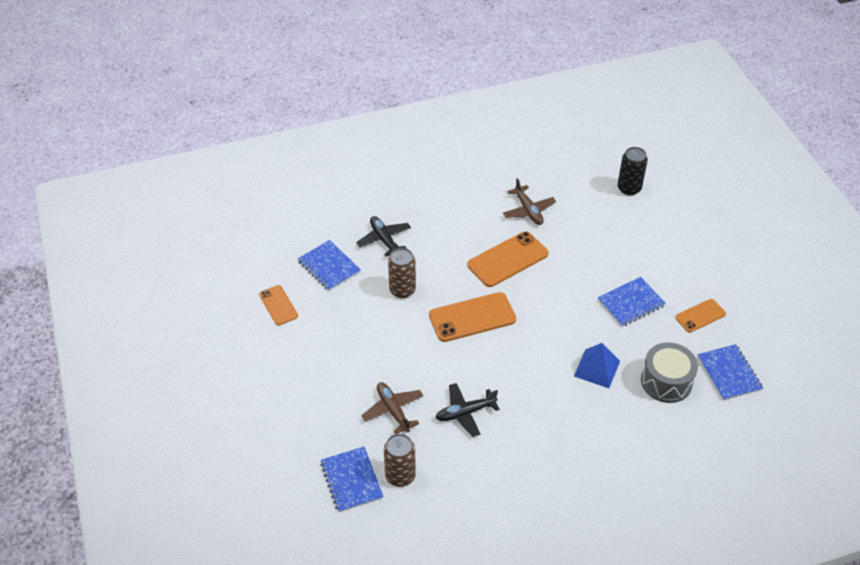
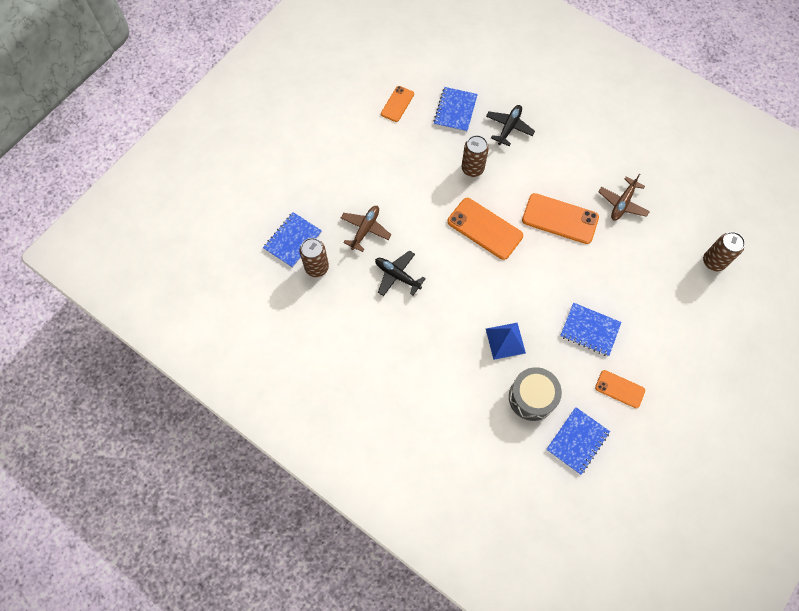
camera: 55 degrees right, 20 degrees up
black can [617,147,648,195] -> brown can [703,232,745,271]

